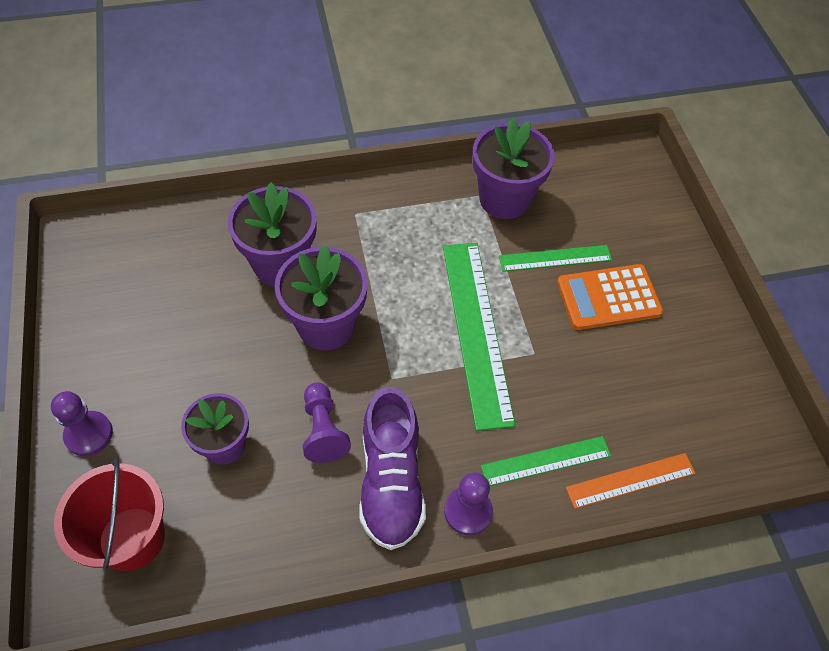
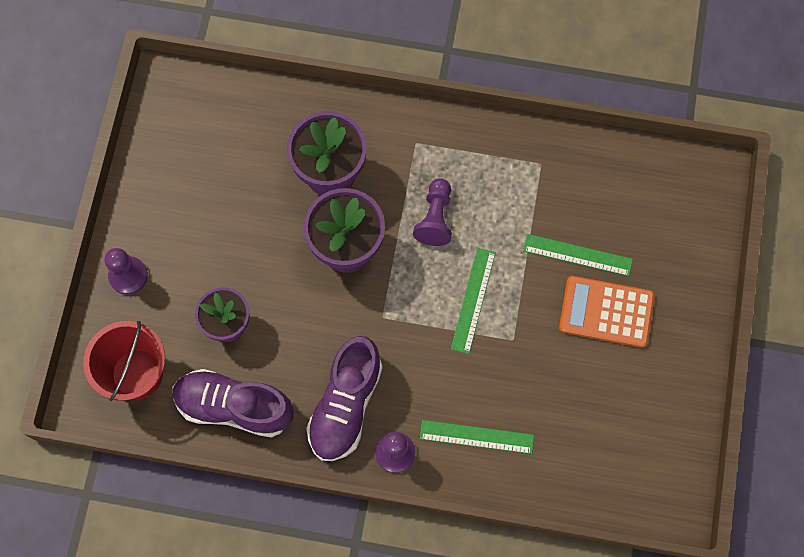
camera: 25 degrees right, 15 degrees up
purple pawn [303,382,351,463] -> purple pawn moved to [413,178,452,246]
green ruler [443,243,516,431] -> green ruler [451,248,496,354], size x0.55
purple flower pot [473,118,555,219] -> none
orange ruler [566,453,695,509] -> none
none -> purple shoe [172,369,294,438]

